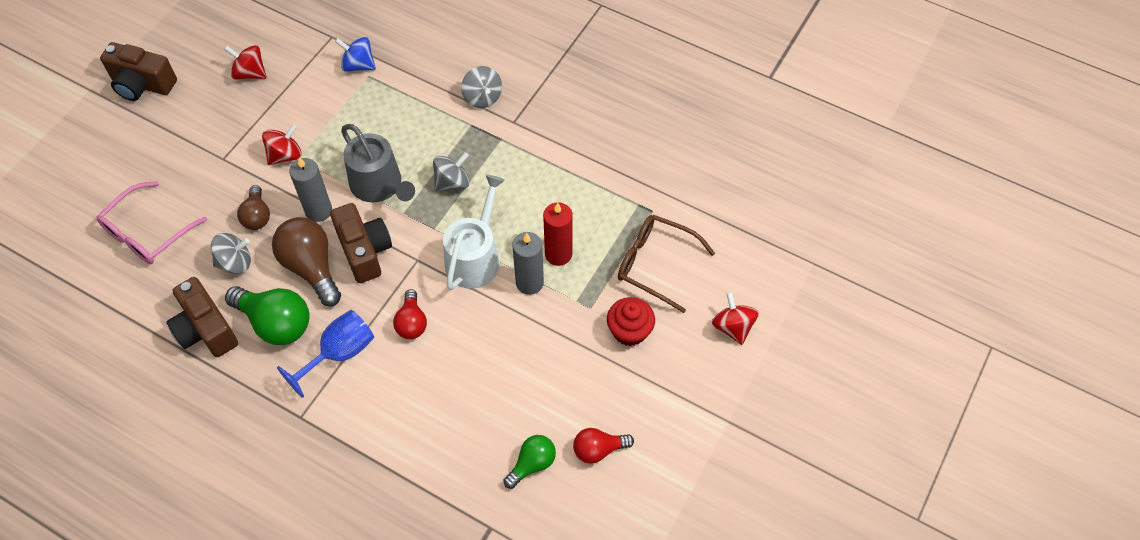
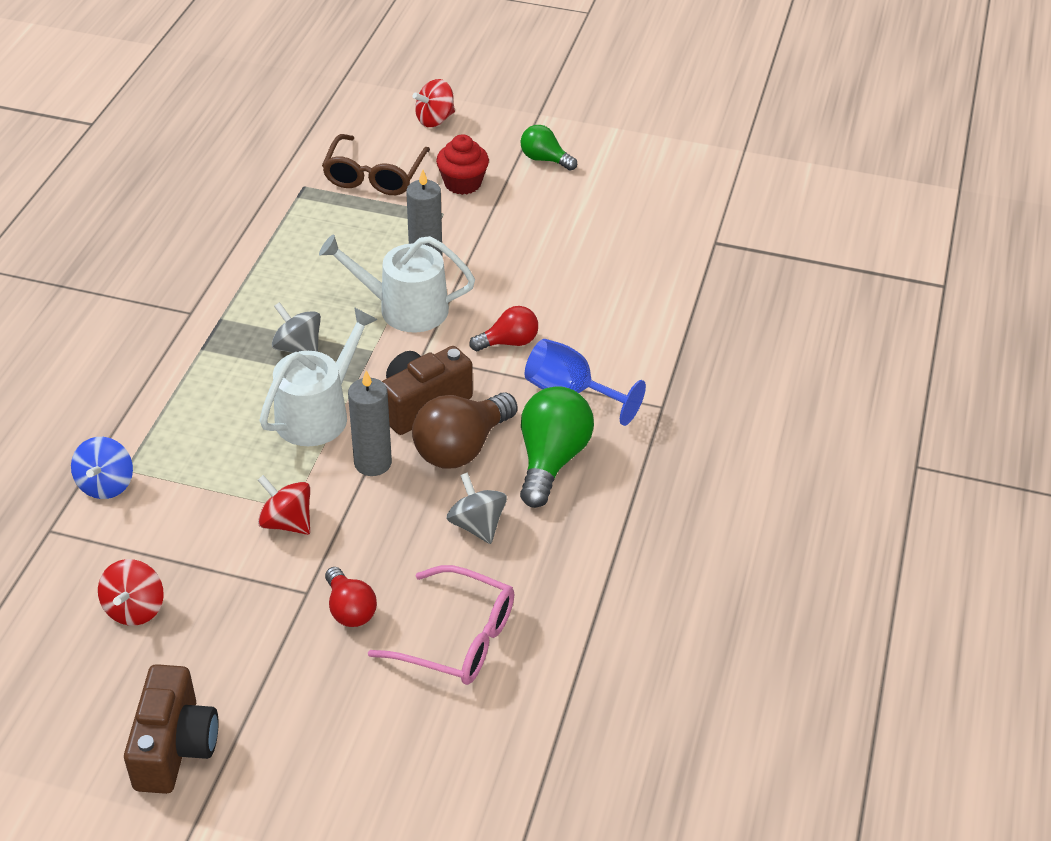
camera: 105 degrees left, 15 degrees down
brown camera [167,277,238,357] -> none
brown light bulb [237,185,270,230] -> none
grey watering can [341,124,415,202] -> white watering can [259,307,378,446]
grey spinning top [461,66,502,108] -> none
green light bulb [504,435,556,489] -> green light bulb moved to [520,125,577,171]
red candle [543,202,573,266] -> none
red light bulb [573,428,634,464] -> red light bulb moved to [325,567,377,627]

